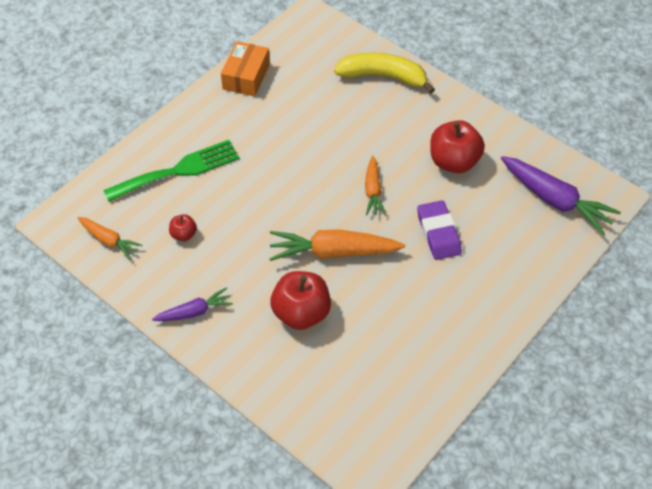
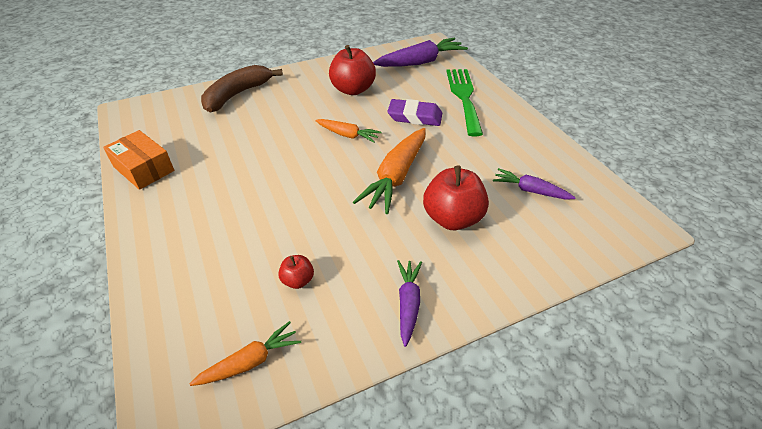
camera: 65 degrees left, 10 degrees down
green fork [103,140,239,202] -> green fork moved to [446,69,483,136]
yellow banana [334,53,435,94] -> brown banana [201,65,283,112]
none -> purple carrot [493,168,576,200]

